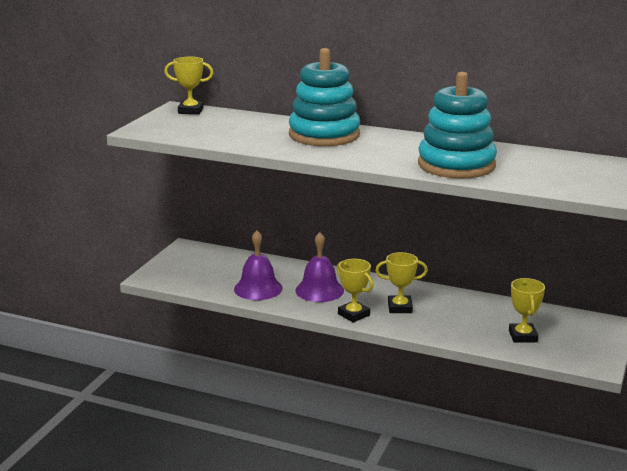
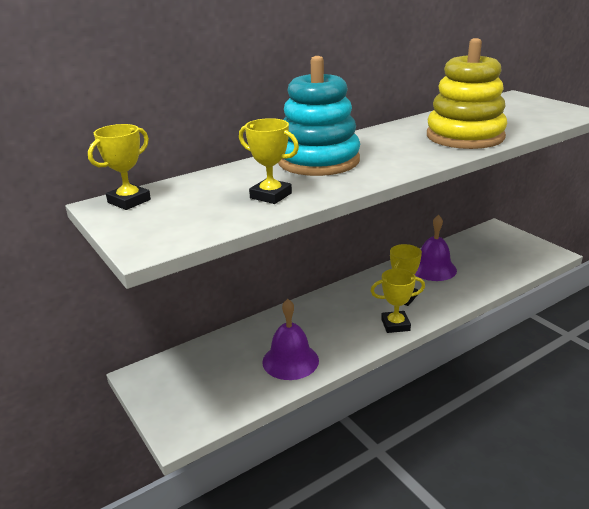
camera: 55 degrees left, 5 degrees up
purple bell [295,232,344,302] -> purple bell moved to [415,215,457,281]
turquoise stacking toy [418,72,497,179] -> yellow stacking toy [427,38,507,149]
yellow trophy [509,278,545,343] -> yellow trophy moved to [239,118,299,204]

